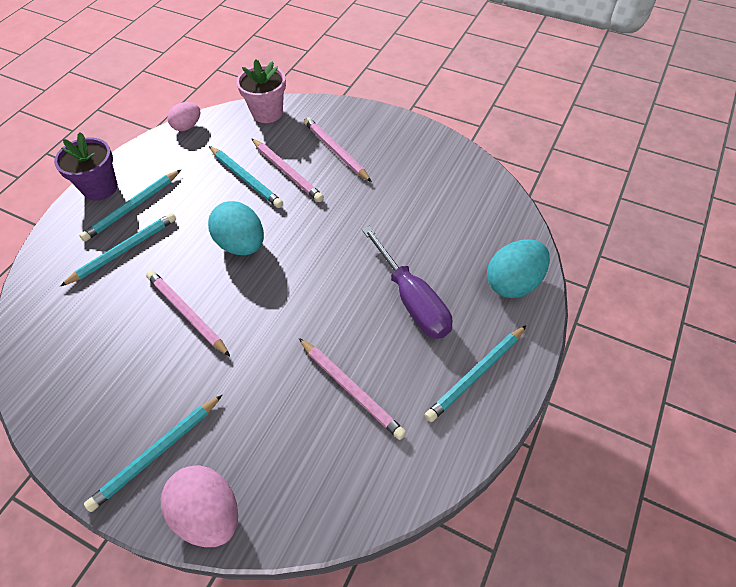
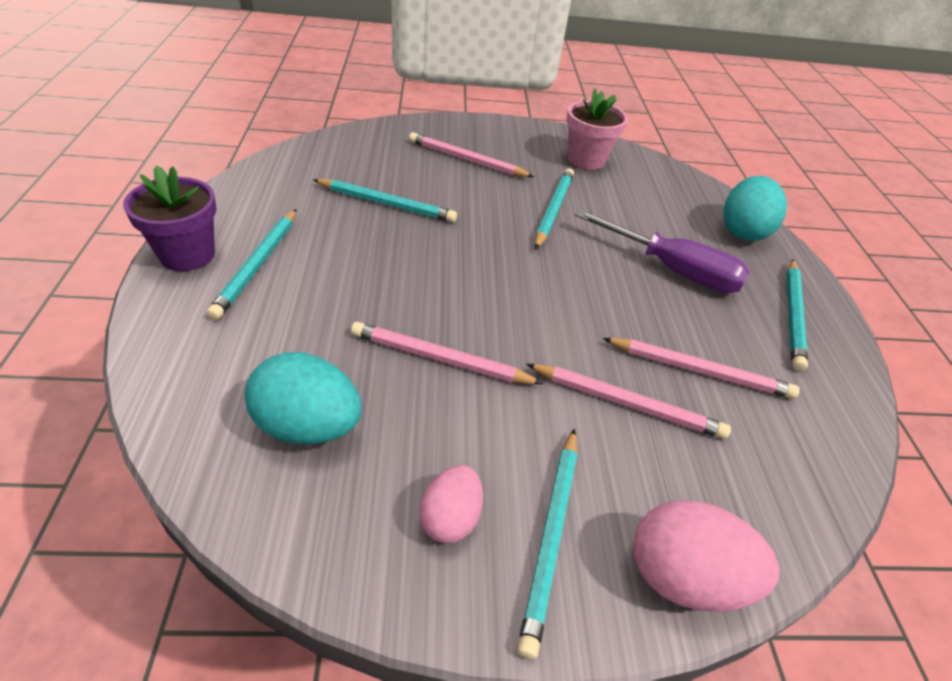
camera: 35 degrees left, 10 degrees down
turquoise pencil [60,213,176,286] -> turquoise pencil moved to [535,168,574,250]
pink egg [167,102,200,131] -> pink egg moved to [419,465,483,543]
turquoise egg [208,201,264,255] -> turquoise egg moved to [245,352,362,445]
pink flower pot [236,59,286,123] -> pink flower pot moved to [566,88,628,170]
pink pencil [251,138,324,202] -> pink pencil moved to [526,364,731,439]

